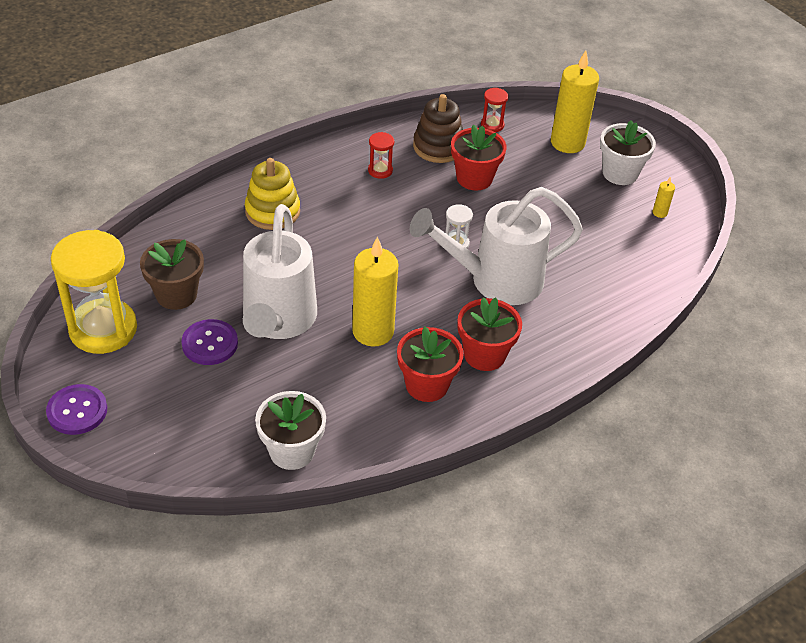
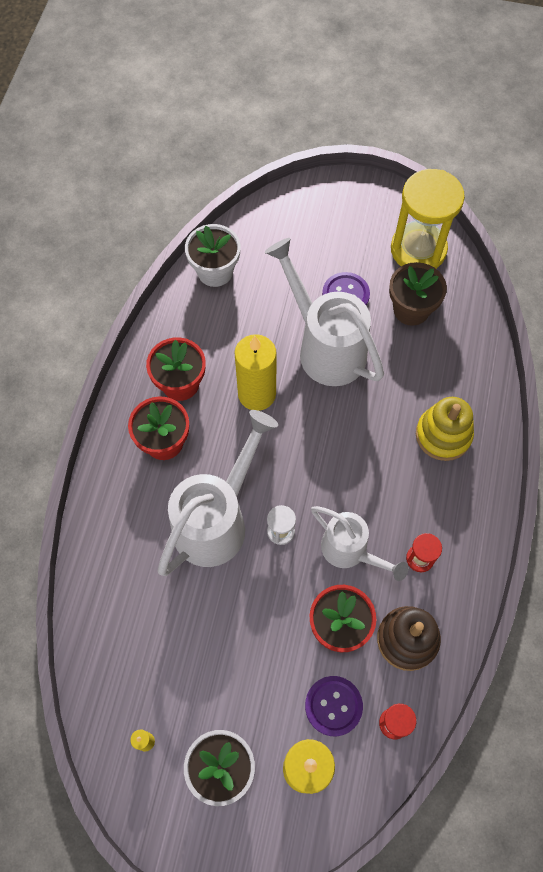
camera: 140 degrees right, 20 degrees up
purple button [46,384,107,435] -> purple button moved to [305,676,363,737]
none -> white watering can [311,506,408,581]

